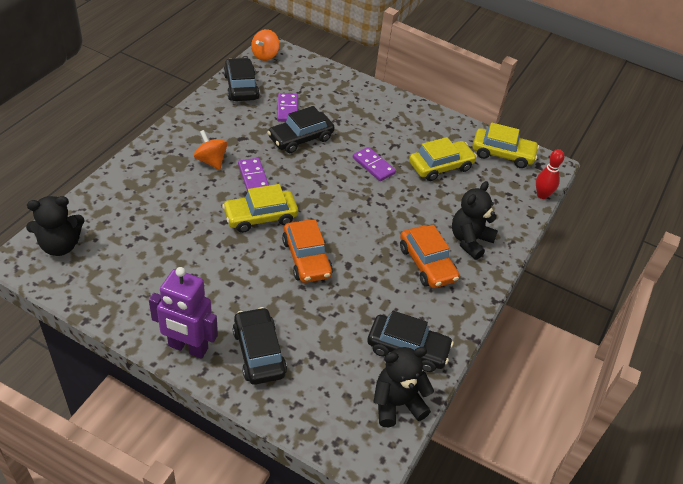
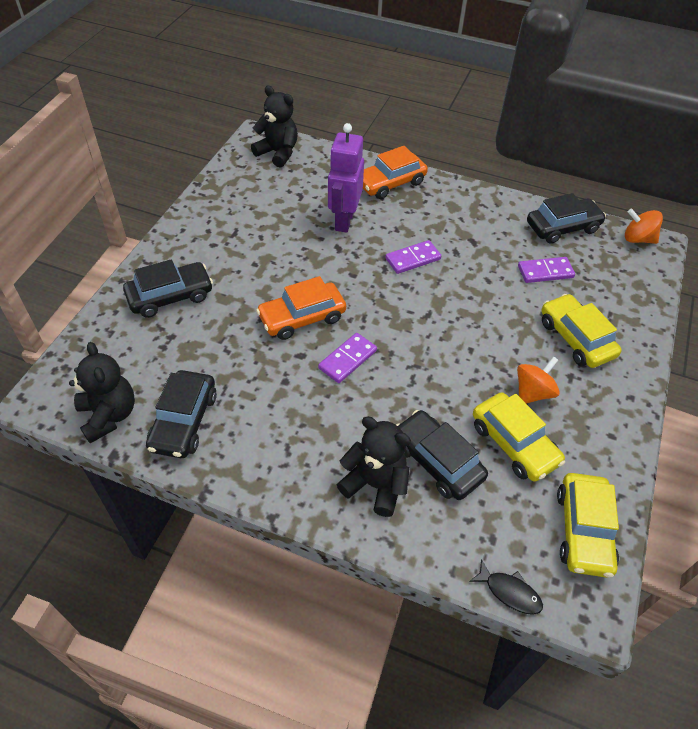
camera: 85 degrees right, 5 degrees up
black teddy bear [26,196,84,256] -> black teddy bear turned 150 degrees clockwise [251,86,298,168]
purple robot [149,267,218,359] -> purple robot moved to [328,123,364,233]
orange spinning top [194,130,227,170] -> orange spinning top moved to [517,356,560,404]
yellow car [222,184,298,233] -> yellow car moved to [542,294,622,368]
black car [267,106,335,153] -> black car moved to [396,410,488,500]
purple domino [353,147,396,181] -> purple domino moved to [318,333,377,383]
orange car [400,225,460,288] -> orange car moved to [363,146,428,199]
red bowling pin [536,149,565,199] -> black fish [469,559,543,615]

